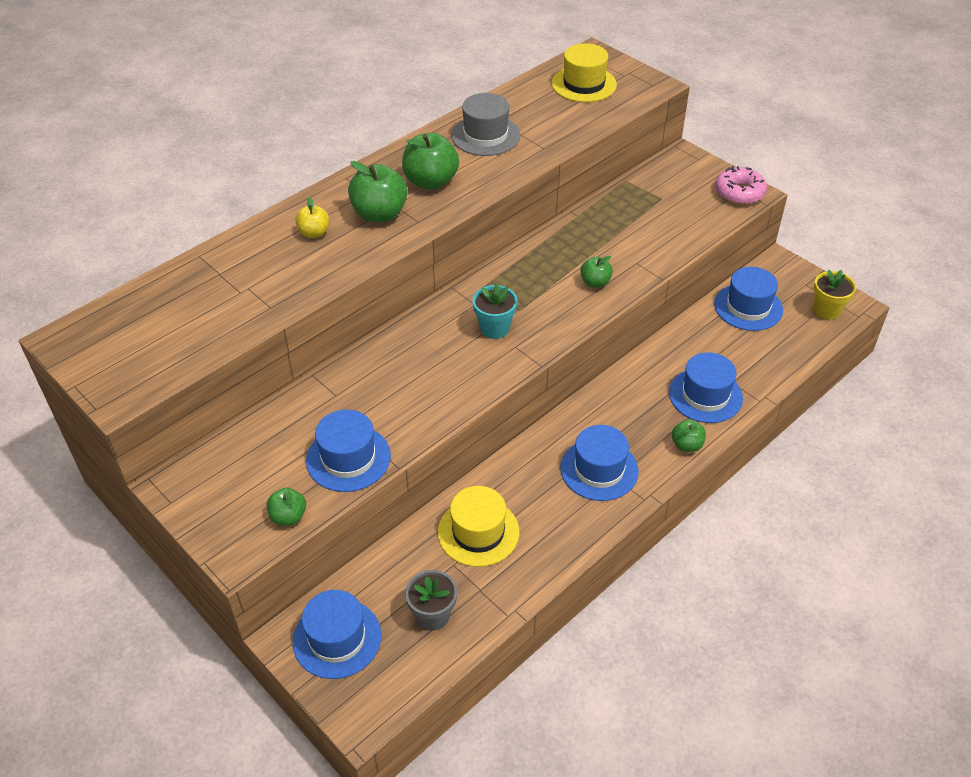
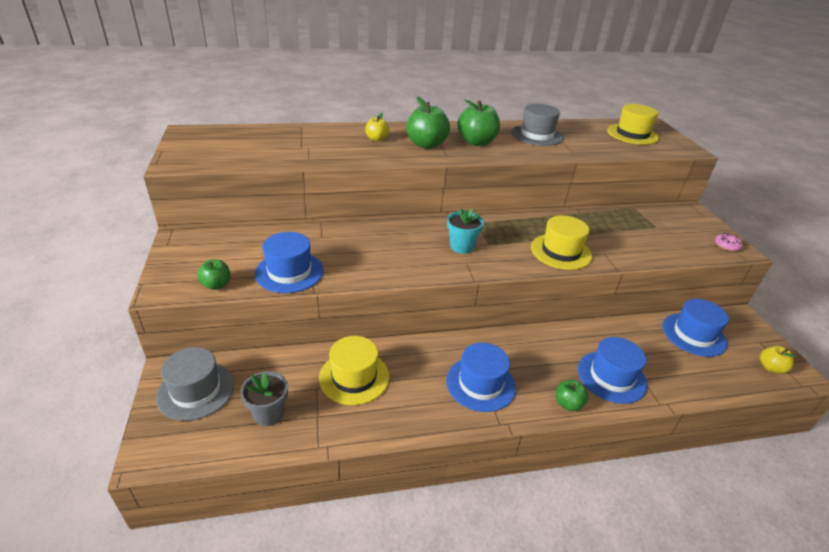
camera: 30 degrees right, 10 degrees down
blue hat [293,590,381,679] -> grey hat [156,347,234,421]
green apple [580,256,613,288] -> yellow hat [531,215,592,270]
pink donut [715,166,767,205] -> pink donut [715,233,743,251], size x0.57
yellow flower pot [814,270,856,320] -> yellow apple [760,346,796,374]

